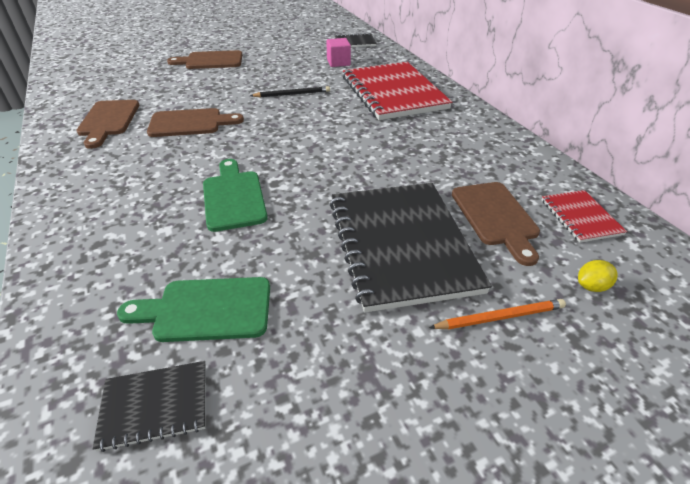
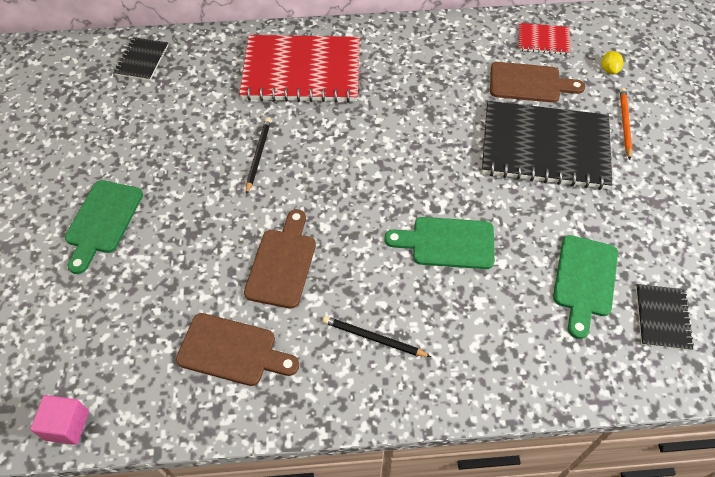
camera: 70 degrees left, 15 degrees up
brown cutting board [167,50,242,69] -> green cutting board [65,180,143,274]
pink cube [326,38,351,67] -> pink cube moved to [30,395,89,445]
none -> black pencil [323,316,431,357]

